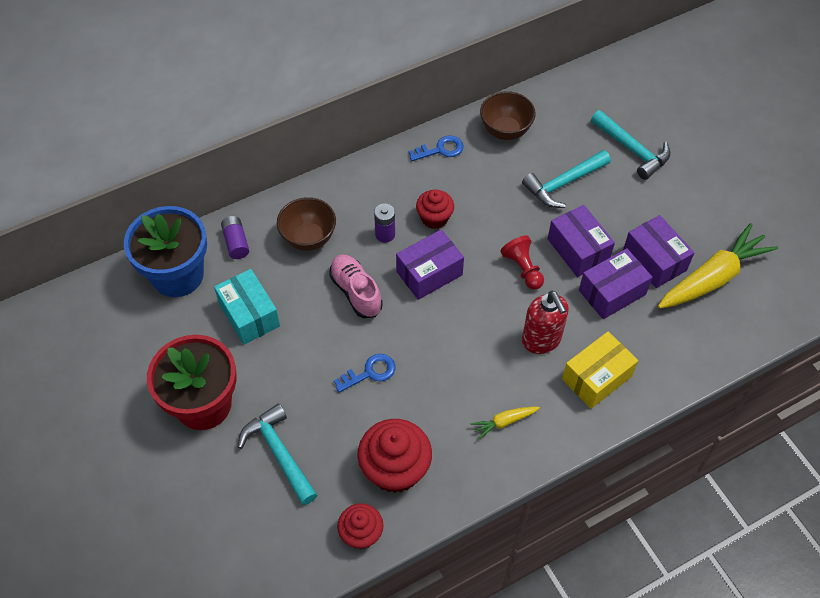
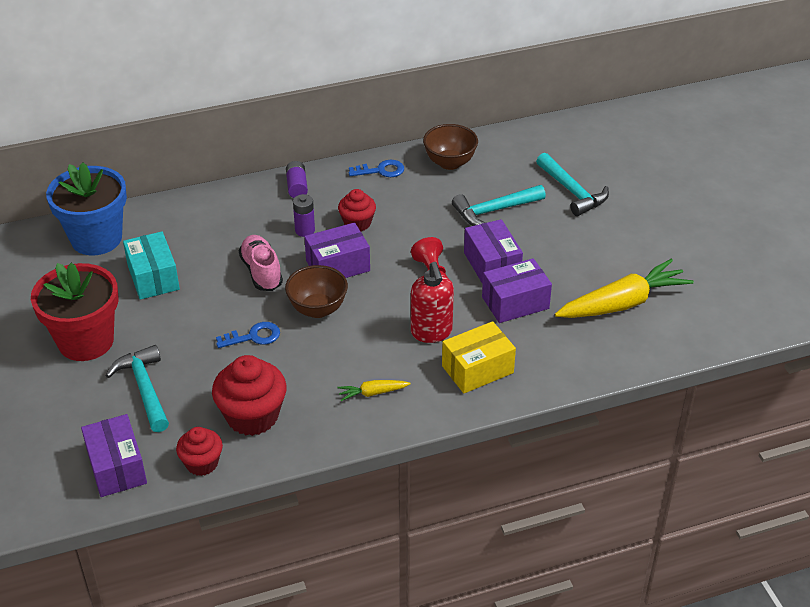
camera: 10 degrees right, 15 degrees down
purple battery [221,216,249,259] -> purple battery moved to [286,161,308,198]
brown bowl [277,197,336,251] -> brown bowl moved to [285,265,348,318]
purple box [623,215,694,288] -> purple box moved to [81,414,147,497]

